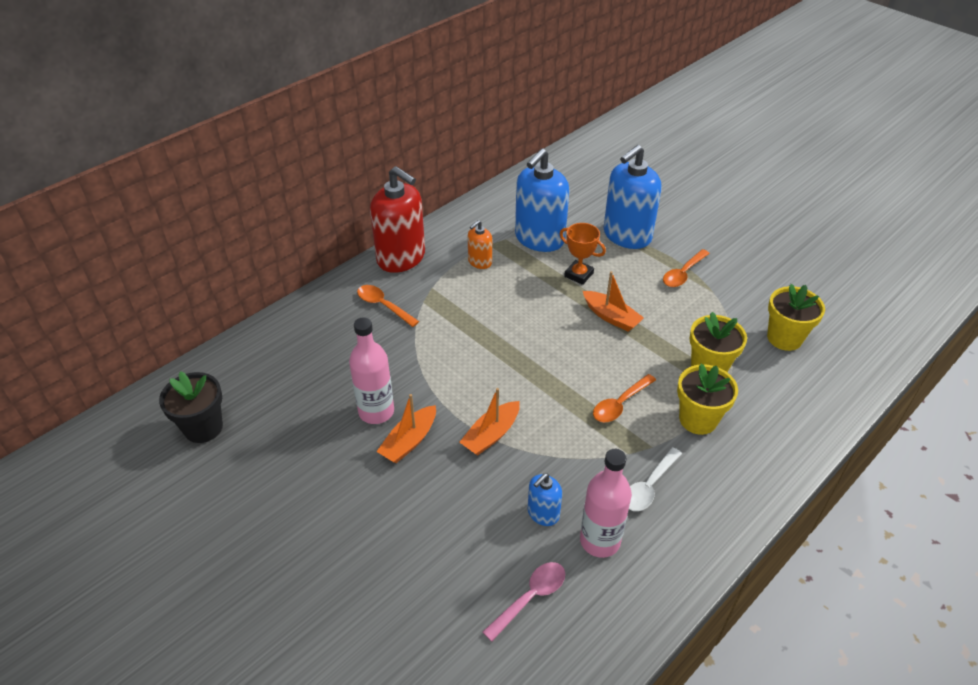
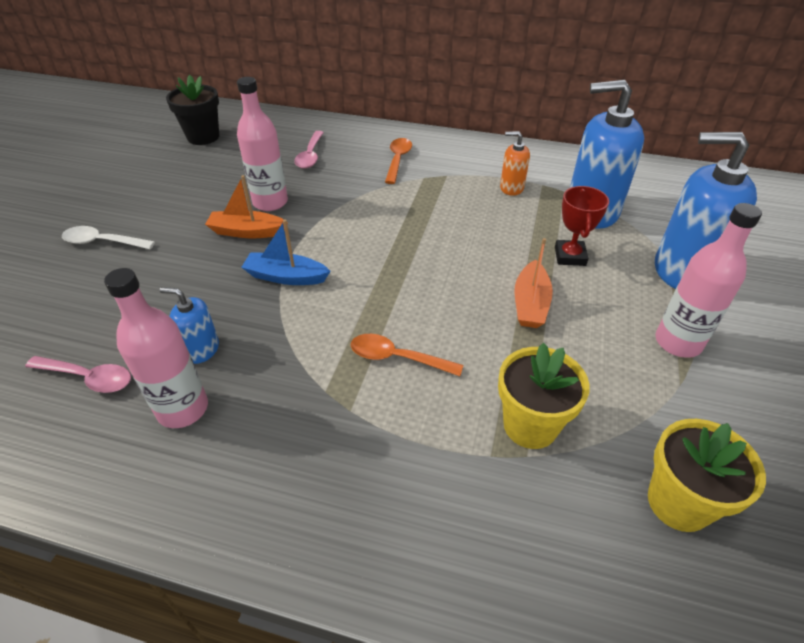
camera: 60 degrees right, 0 degrees up
red soap dispenser [370,166,425,273] -> none
orange boat [459,388,520,455] -> blue boat [241,220,331,285]
orange trophy [560,223,606,285] -> red trophy [555,186,609,266]
white spoon [629,447,682,511] -> white spoon moved to [62,226,155,249]
orange spoon [663,249,710,287] -> pink bottle [655,203,762,358]
yellow flower pot [677,364,738,435] -> none
none -> pink spoon [294,131,324,169]

